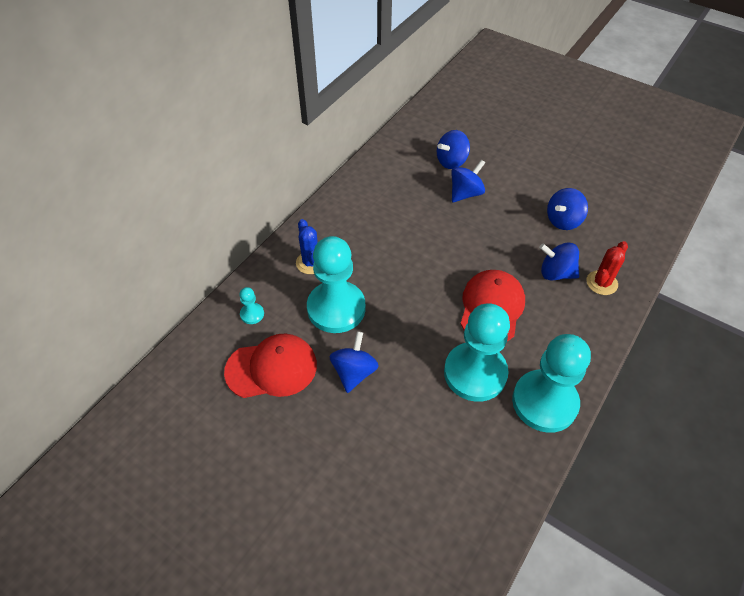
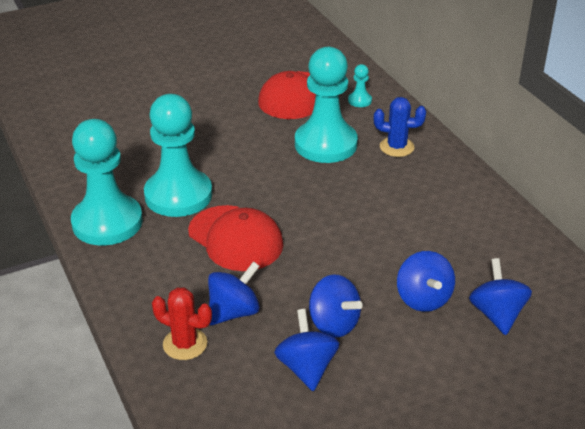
camera: 120 degrees right, 15 degrees down
blue spinning top [329,331,379,393] -> blue spinning top moved to [309,274,363,338]
red cactus [586,241,628,295] -> red cactus turned 45 degrees counterclockwise [152,287,212,360]

